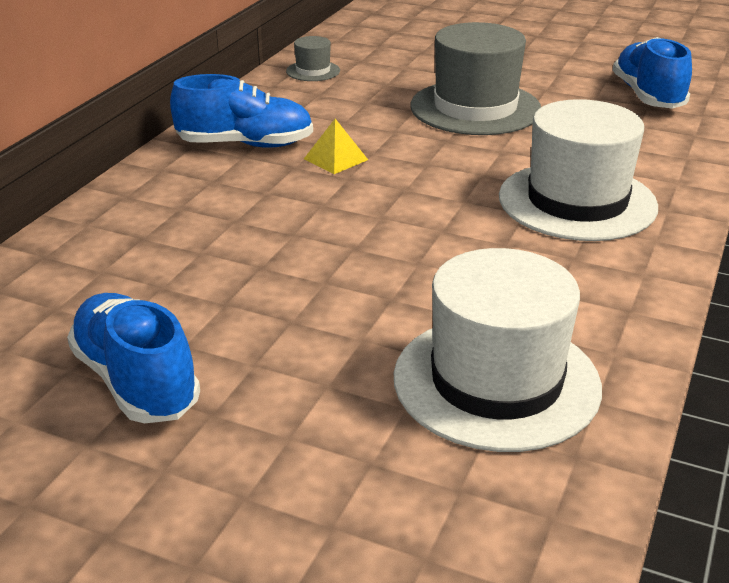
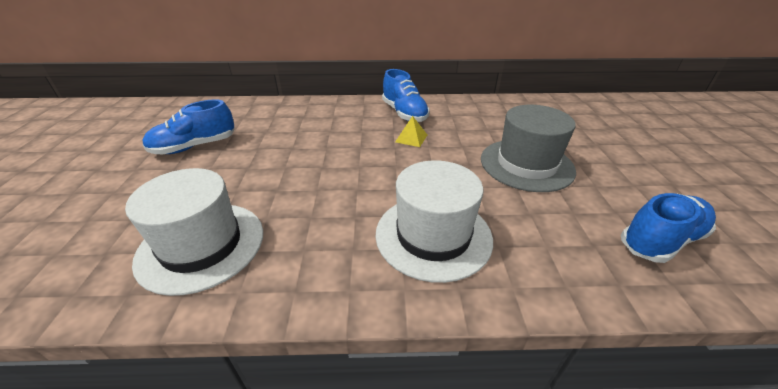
camera: 65 degrees right, 5 degrees up
blue shoe [67,293,200,423] -> blue shoe turned 150 degrees counterclockwise [143,99,235,154]
grey hat [286,36,340,81] -> none

